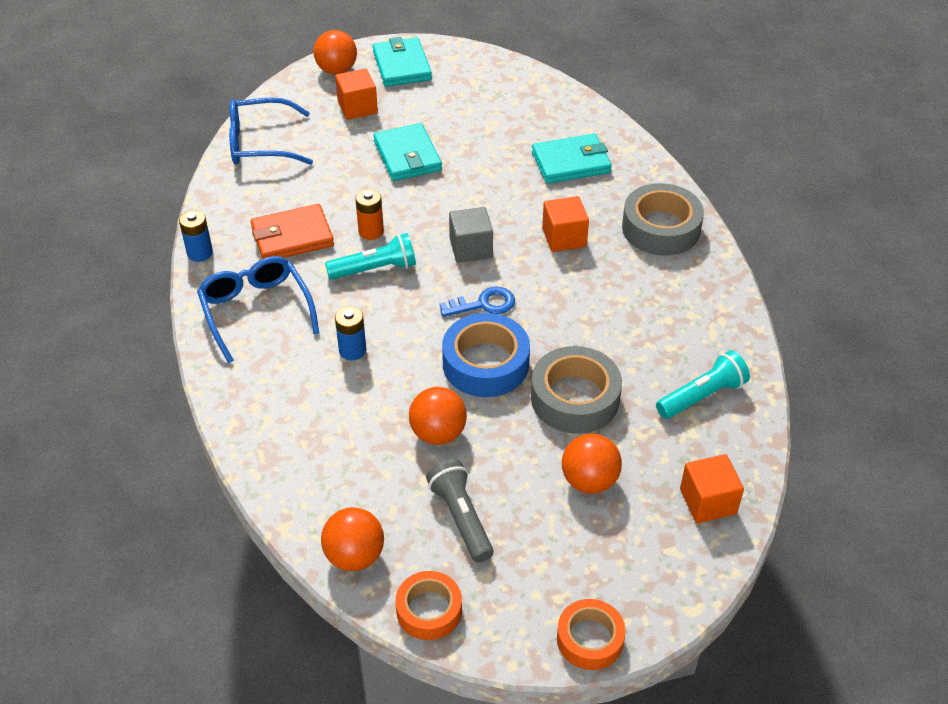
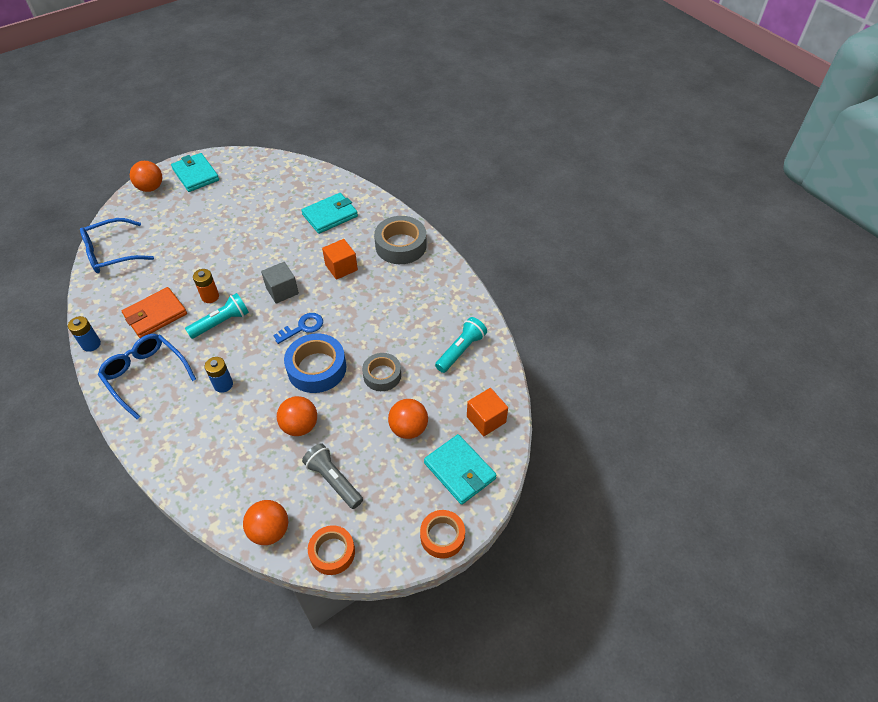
camera: 20 degrees left, 5 degrees up
orange cube [335,68,378,120] -> none
turquoise wallet [373,123,442,181] -> turquoise wallet moved to [424,434,497,505]
grey tape [531,346,622,434] -> grey tape [362,353,401,391], size x0.64

